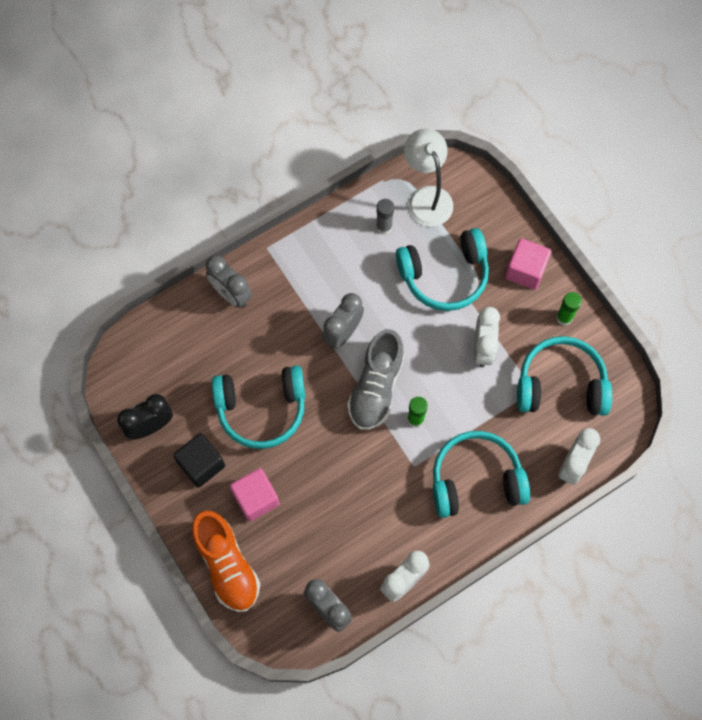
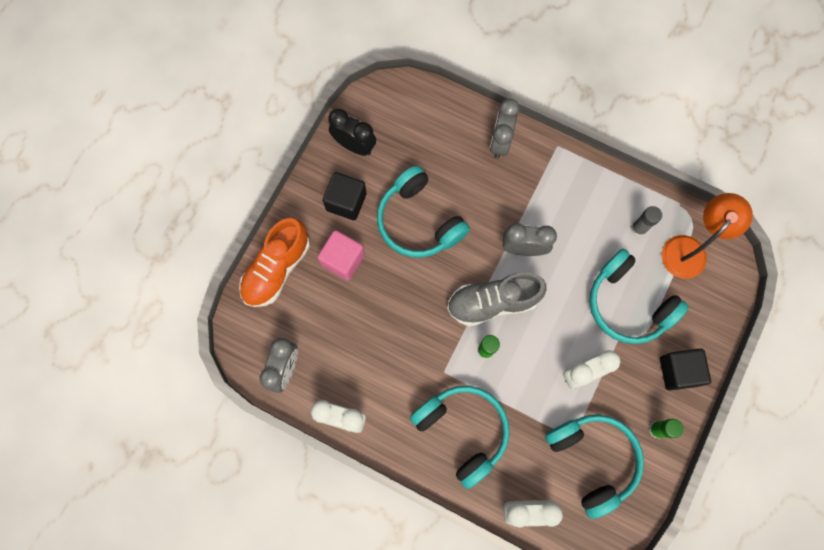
camera: 60 degrees right, 5 degrees up
white lamp [404,128,453,227] -> orange lamp [662,193,753,279]
pink cube [505,238,552,290] -> black cube [660,348,711,391]

